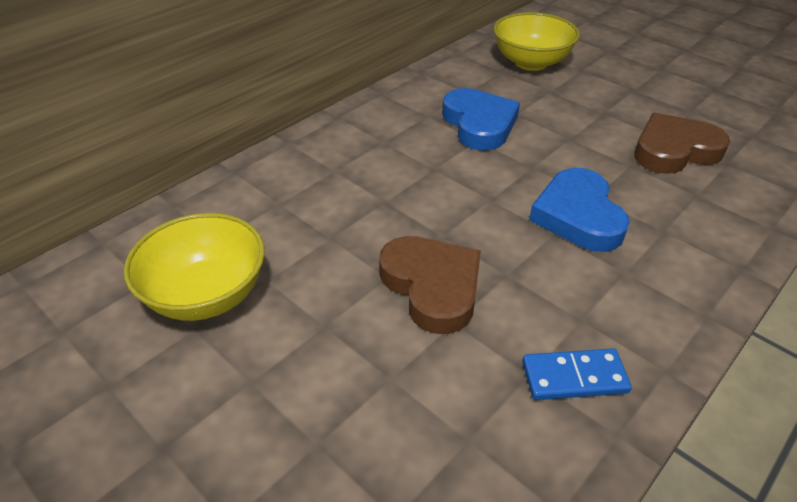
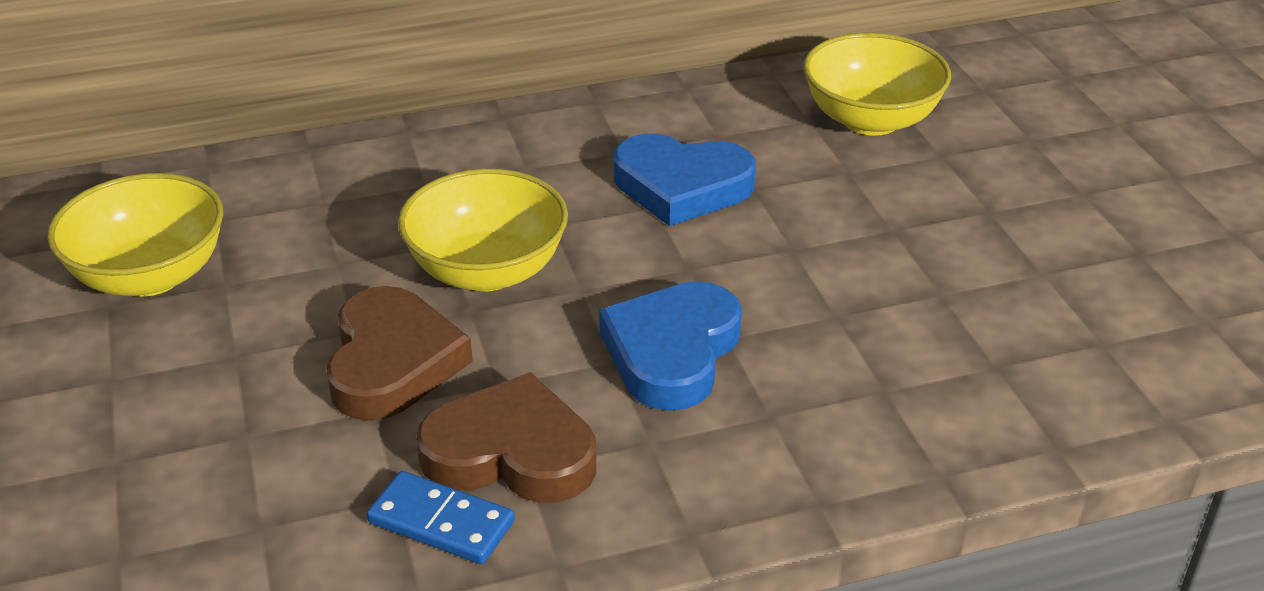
camera: 30 degrees right, 5 degrees down
blue heart [442,88,520,151] -> blue heart turned 90 degrees clockwise [614,134,756,226]
brown heart [634,112,730,174] -> brown heart moved to [416,372,596,503]
none -> yellow bowl [398,169,568,291]

